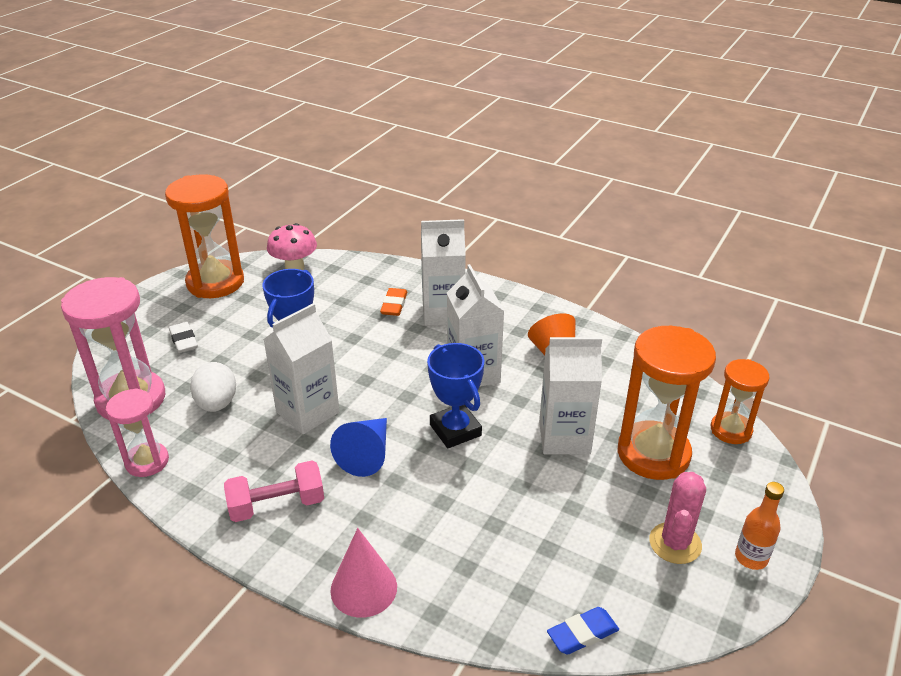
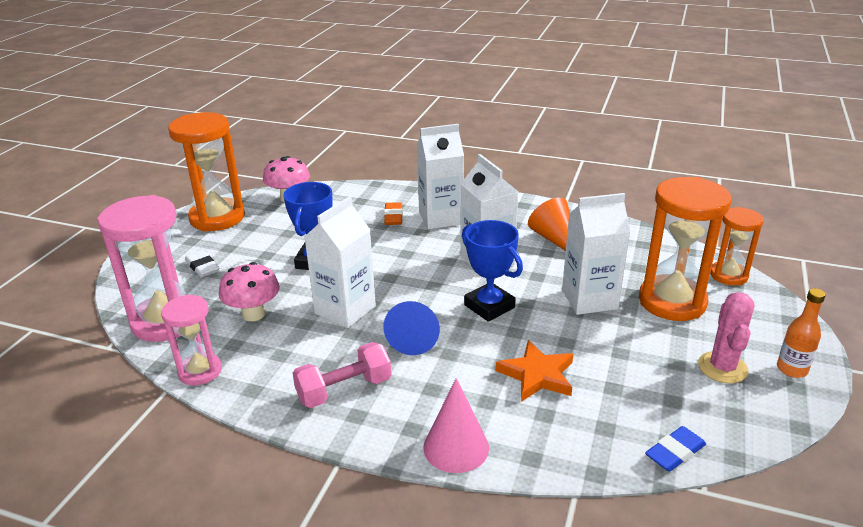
camera: 10 degrees left, 5 degrees down
white egg [190,362,236,412] -> pink mushroom [219,262,280,321]
none -> orange star [496,340,573,402]

